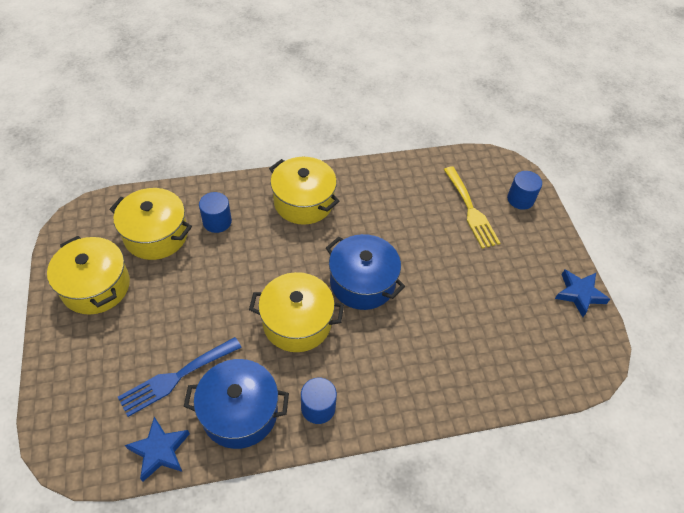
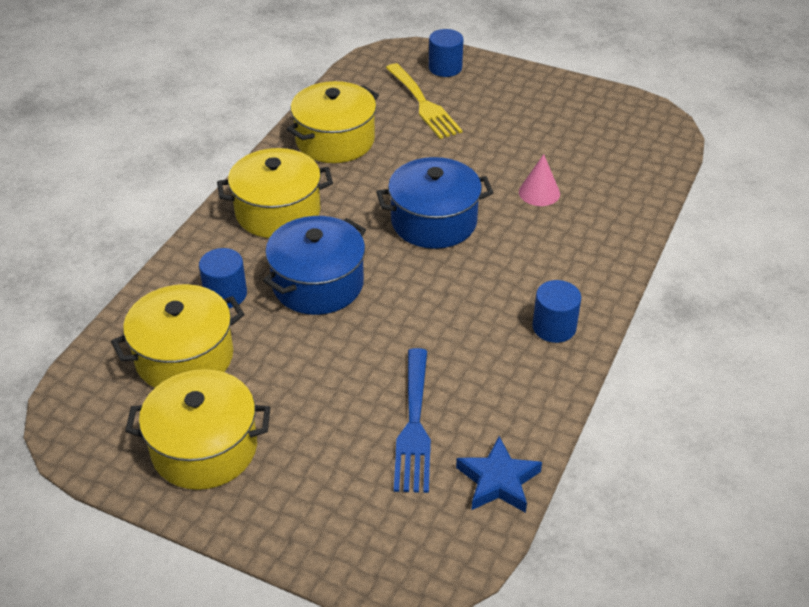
camera: 50 degrees left, 10 degrees down
blue pot [184,359,289,449] -> blue pot moved to [263,216,366,315]
yellow pot [249,272,344,352] -> yellow pot moved to [287,81,379,163]
yellow fork [444,166,500,248] -> yellow fork turned 45 degrees clockwise [386,63,463,139]
blue star [555,269,610,317] -> none
none -> pink cone [519,154,560,206]

